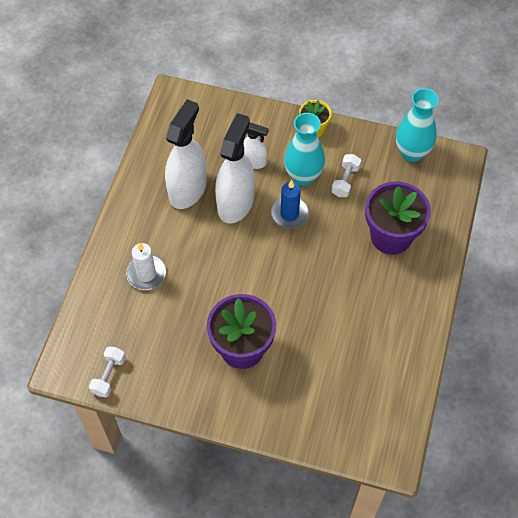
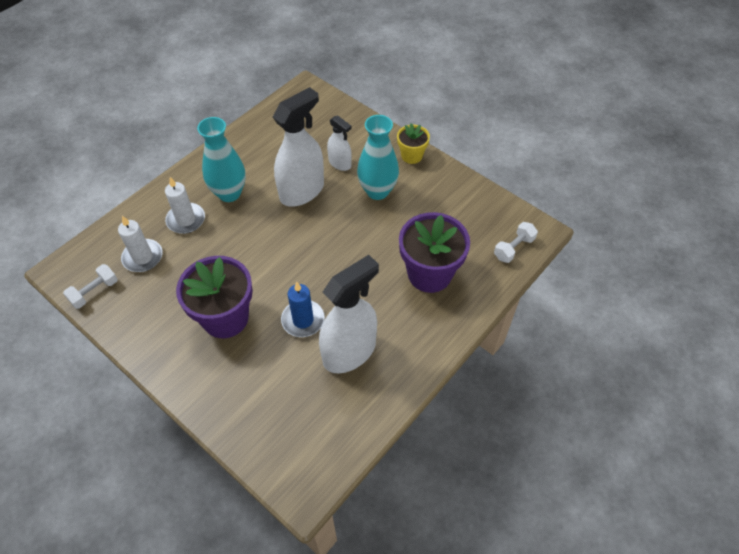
camera: 25 degrees right, 5 degrees down
white spray bottle [165,99,207,209] -> white spray bottle moved to [319,255,379,374]
blue candle [271,180,309,229] -> blue candle moved to [281,282,325,337]
white dumbbell [332,154,361,197] -> white dumbbell moved to [494,222,538,263]
turquoise vase [396,88,438,162] -> turquoise vase moved to [197,117,246,202]
none -> white candle [118,216,163,272]

